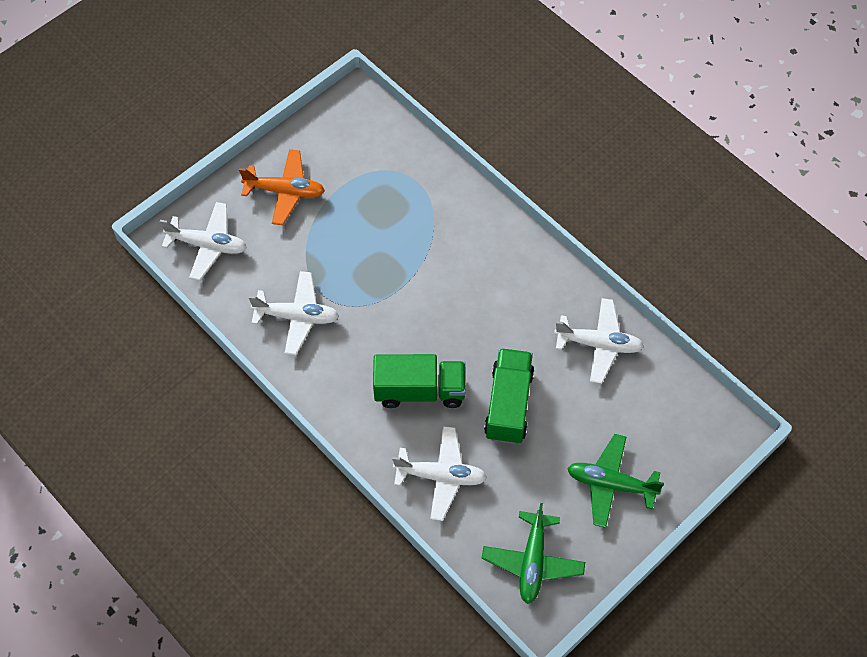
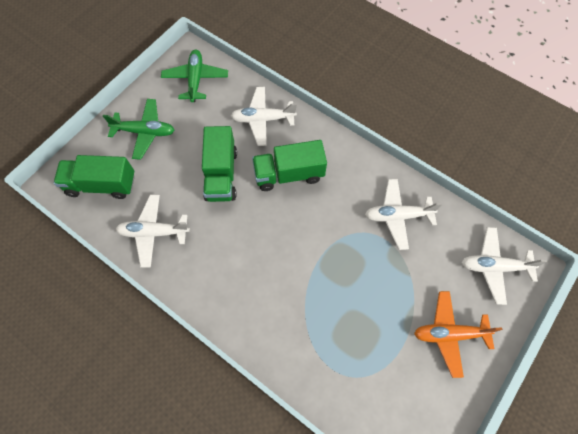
camera: 170 degrees right, 5 degrees up
none -> green truck [54,155,135,199]

